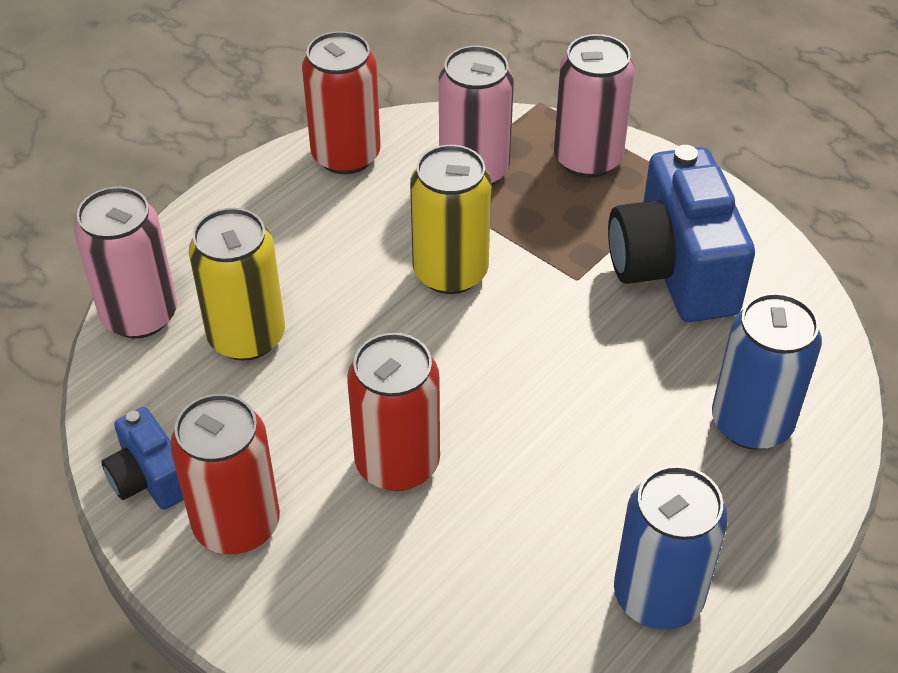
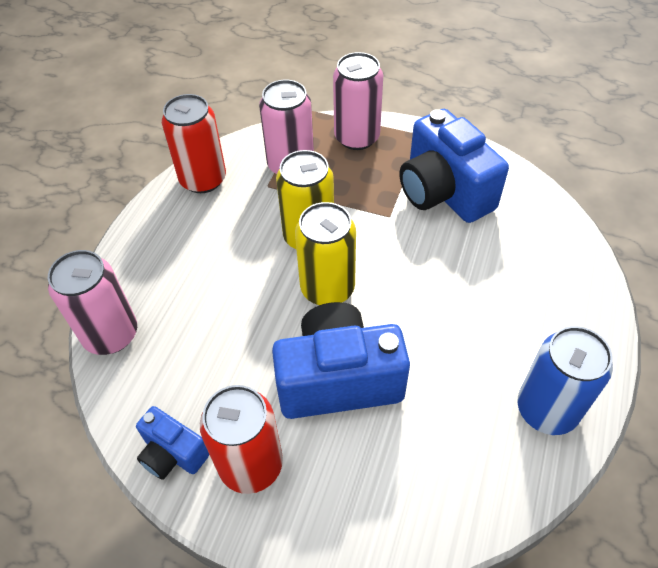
camera: 20 degrees left, 5 degrees up
yellow can [189,208,285,360] -> yellow can moved to [295,202,356,305]
red can [347,333,440,491] -> blue camera [272,302,410,419]
blue can [712,293,822,450] -> none

